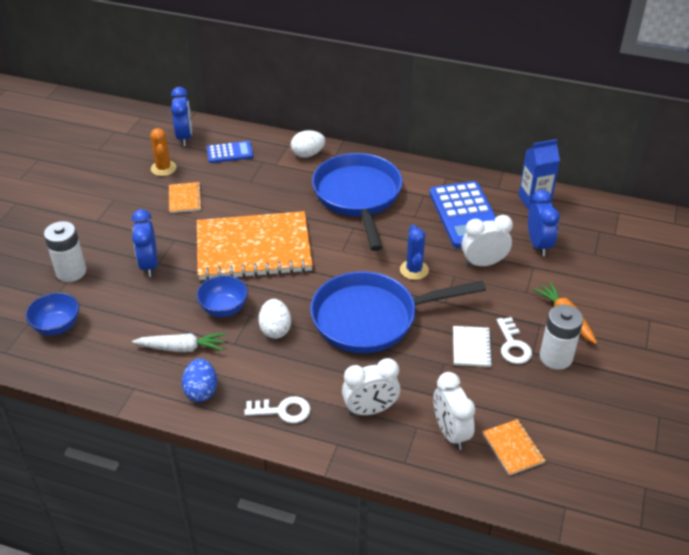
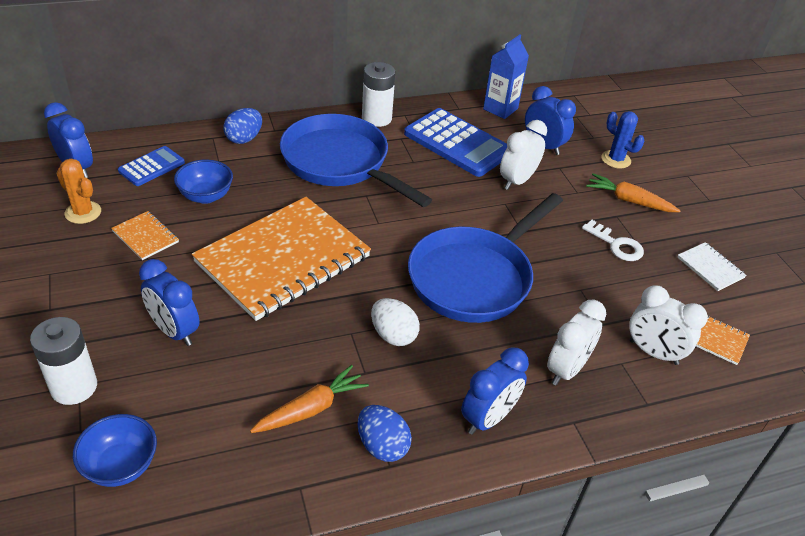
camera: 40 degrees left, 0 degrees up
white carrot [132,333,226,352] -> orange carrot [250,365,369,433]
blue bowl [196,275,248,317] -> blue bowl moved to [174,159,233,204]
white key [244,396,311,423] -> blue clock [461,348,529,435]
white egg [291,130,325,158] -> blue egg [224,108,262,144]
blue cactus [400,224,429,280] -> blue cactus moved to [601,111,644,168]
white notebook [453,326,493,367] -> white notebook moved to [677,242,747,291]
white battery [540,304,583,370] -> white battery moved to [362,62,396,127]

